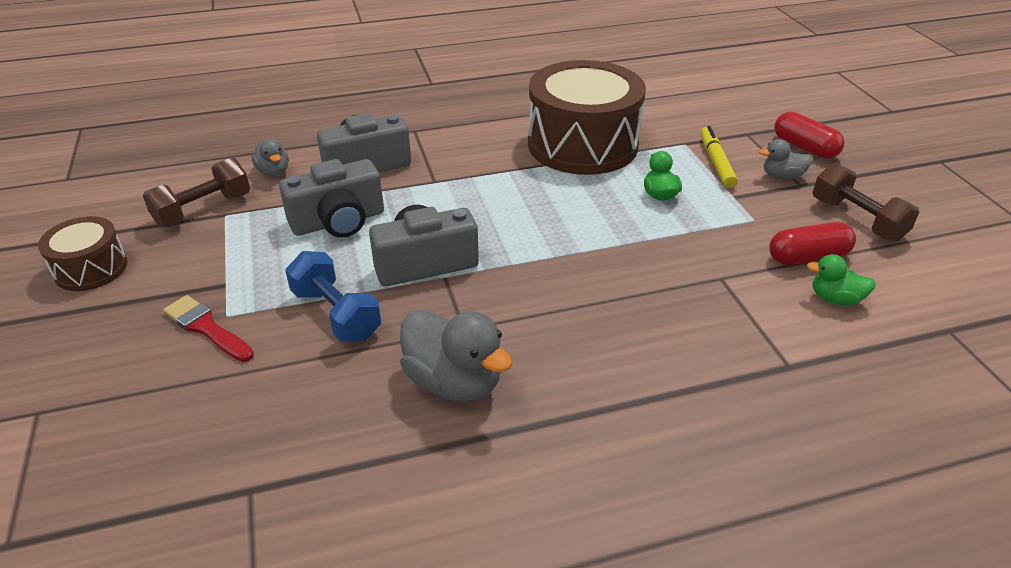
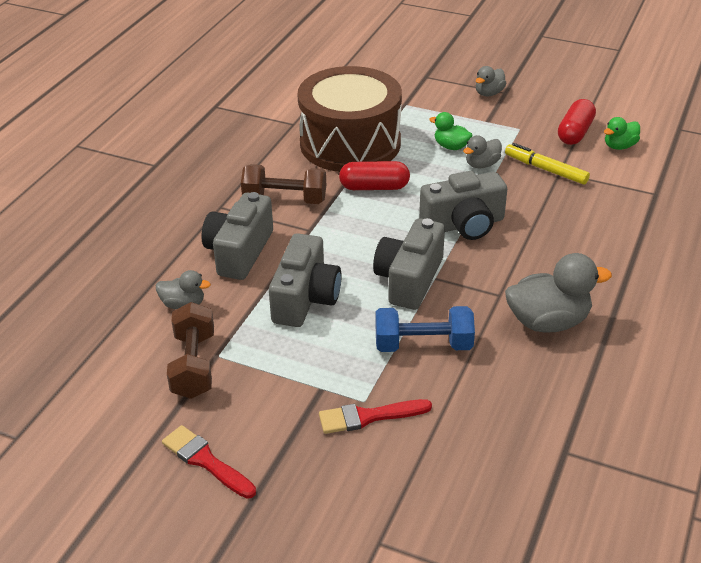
camera: 50 degrees left, 0 degrees up
brown drum [38,216,127,291] -> red brush [162,425,256,499]
yellow marker [700,126,738,188] -> yellow marker moved to [505,143,590,184]
red capsule [774,112,845,159] -> red capsule moved to [339,161,410,190]
brown dumbbell [813,163,919,242] -> brown dumbbell moved to [241,164,326,204]
none -> grey camera [419,171,507,240]
none -> grey duck [463,135,502,168]

